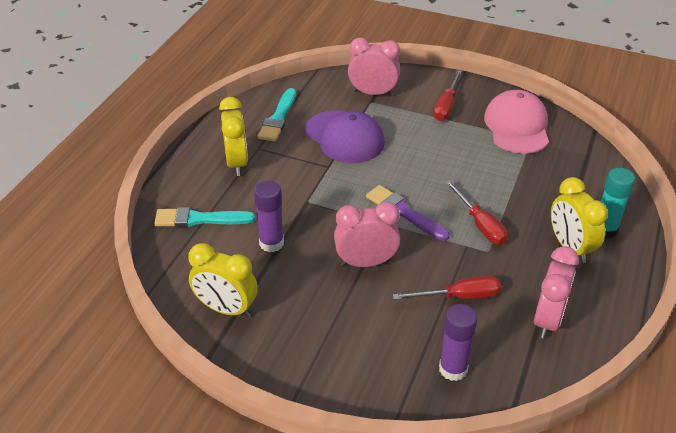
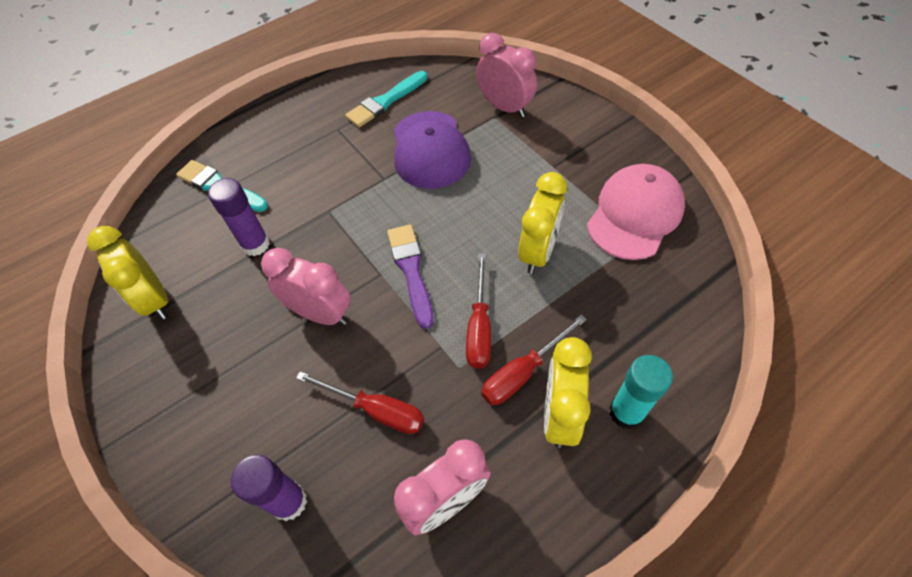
camera: 35 degrees right, 15 degrees up
yellow clock [219,97,248,176] -> yellow clock moved to [518,172,567,274]
red screwdriver [434,70,462,121] -> red screwdriver moved to [481,314,587,405]

